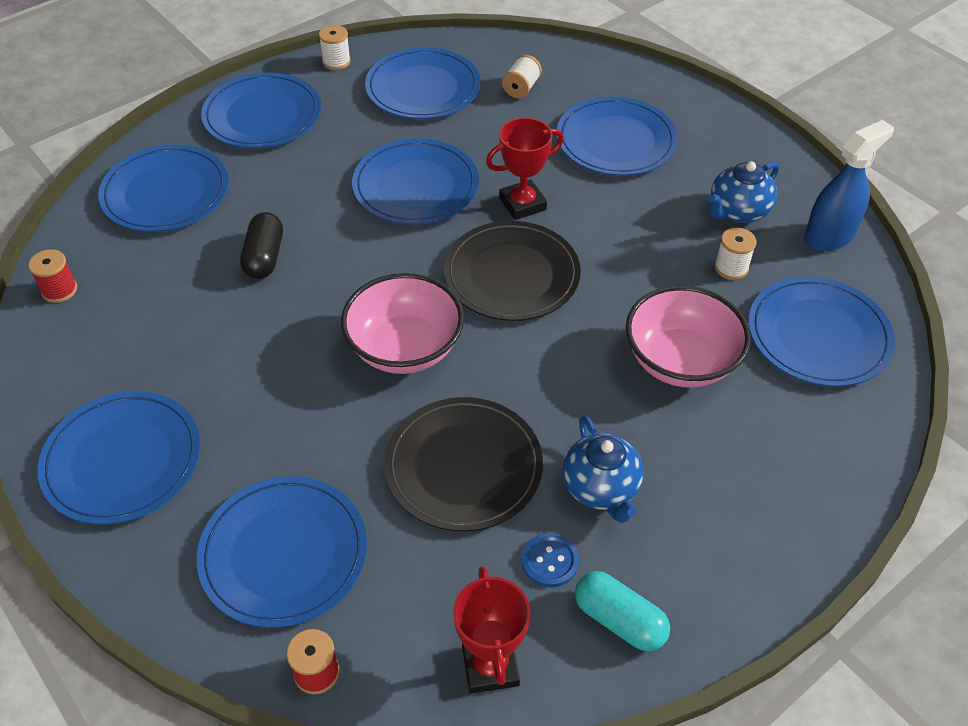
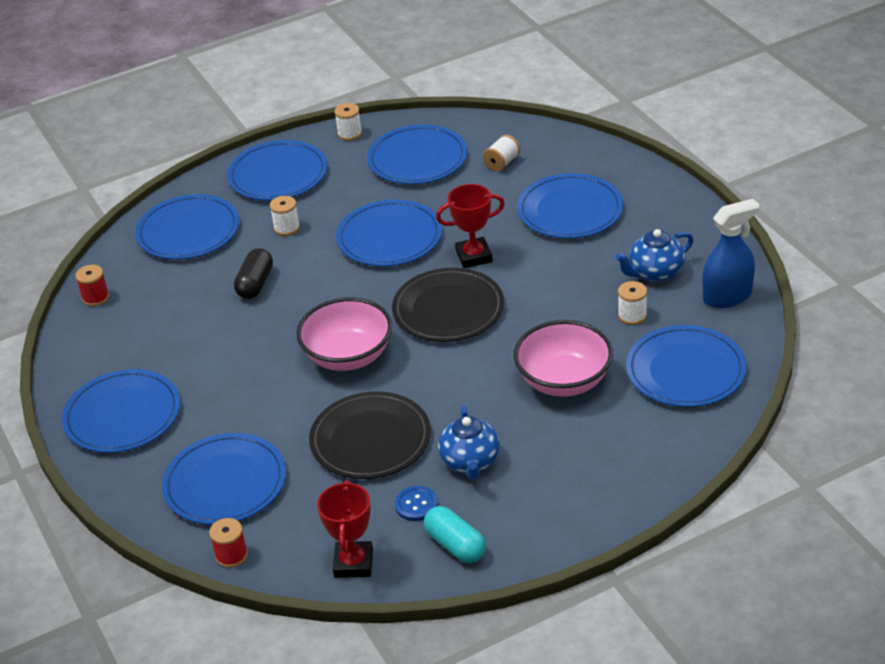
camera: 15 degrees right, 10 degrees down
none -> white spool [270,196,300,236]

